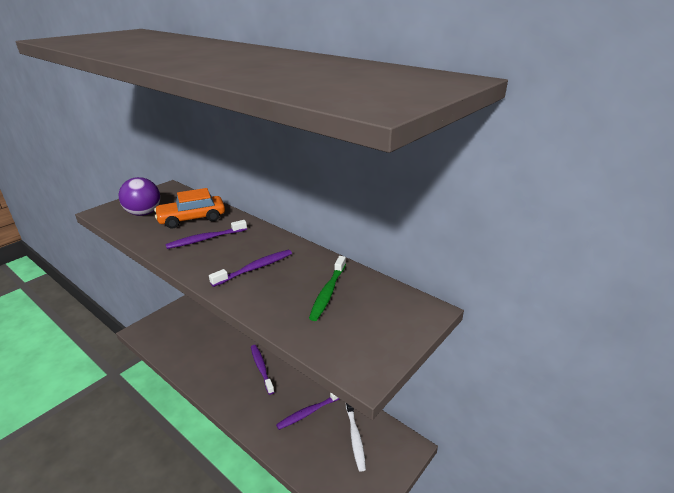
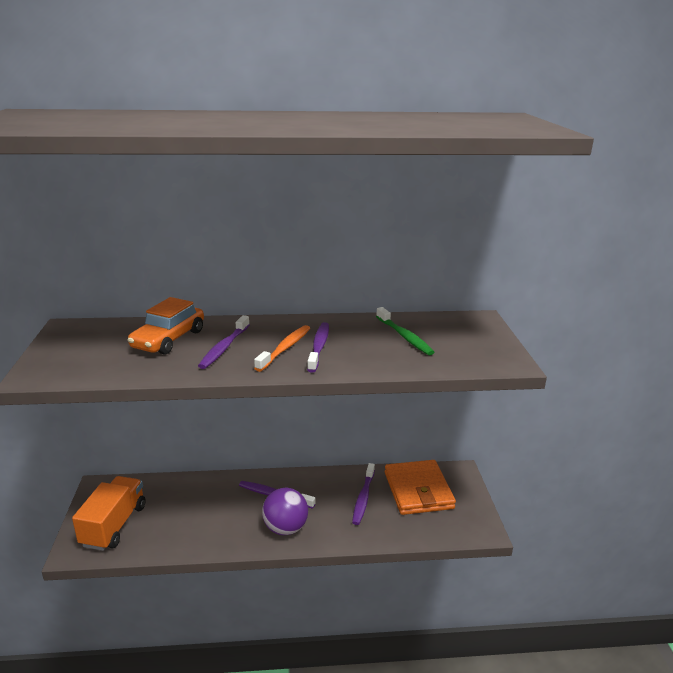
camera: 45 degrees left, 5 degrees down
purple ball [119,177,160,216] -> purple ball moved to [262,488,308,535]
white toothbrush [346,403,366,471] -> orange wallet [385,460,456,515]
none -> orange truck [72,476,145,551]
none -> orange toothbrush [254,325,310,372]

